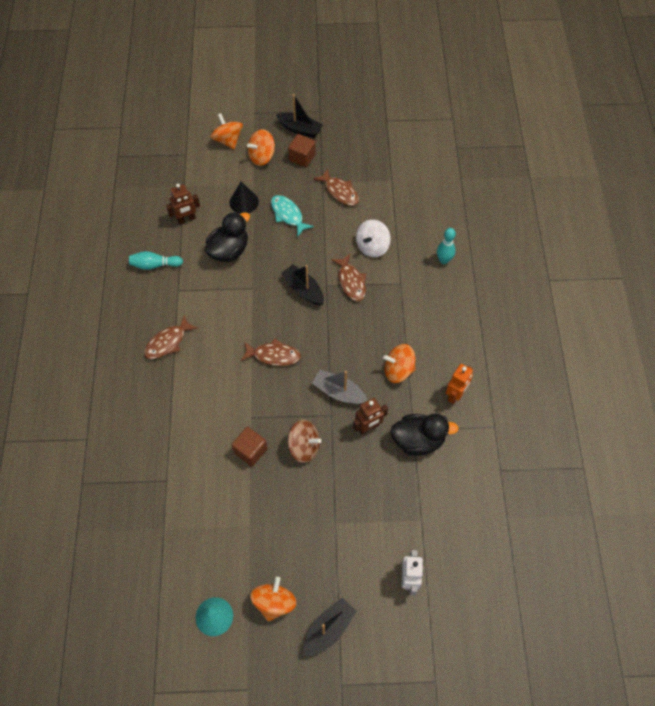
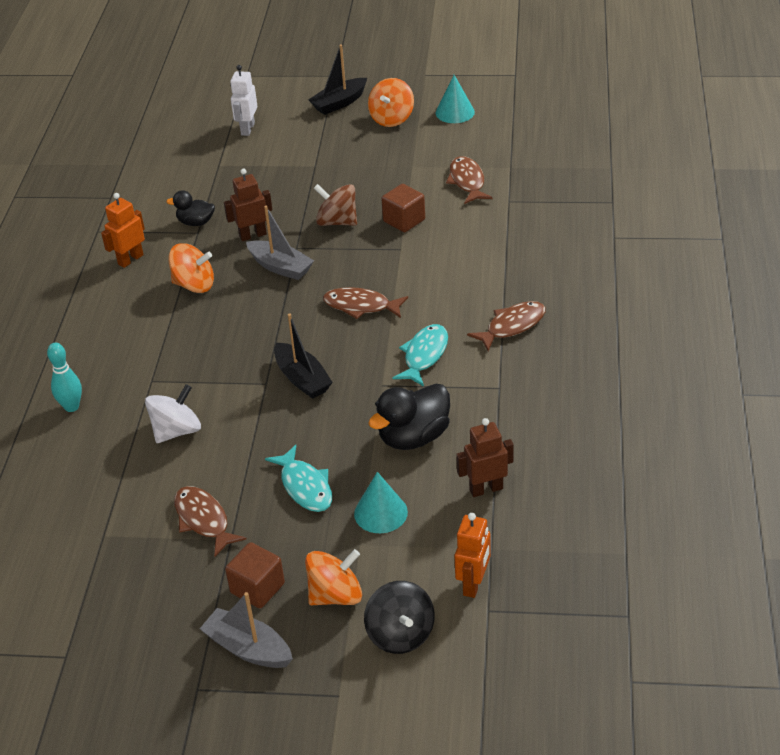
camera: 170 degrees left, 20 degrees down
turquoise bowling pin [129,251,183,270] -> none
orange spinning top [210,113,243,149] -> black spinning top [364,581,435,654]
black cone [229,181,259,214] -> turquoise cone [354,472,408,533]
black boat [276,94,323,138] -> grey boat [200,592,293,668]
brown fish [331,253,366,301] -> brown fish moved to [446,156,493,204]
black duck [391,414,459,456] -> black duck [166,190,215,226], size x0.59
none -> turquoise fish [392,324,448,386]
none -> orange robot [455,513,491,598]

